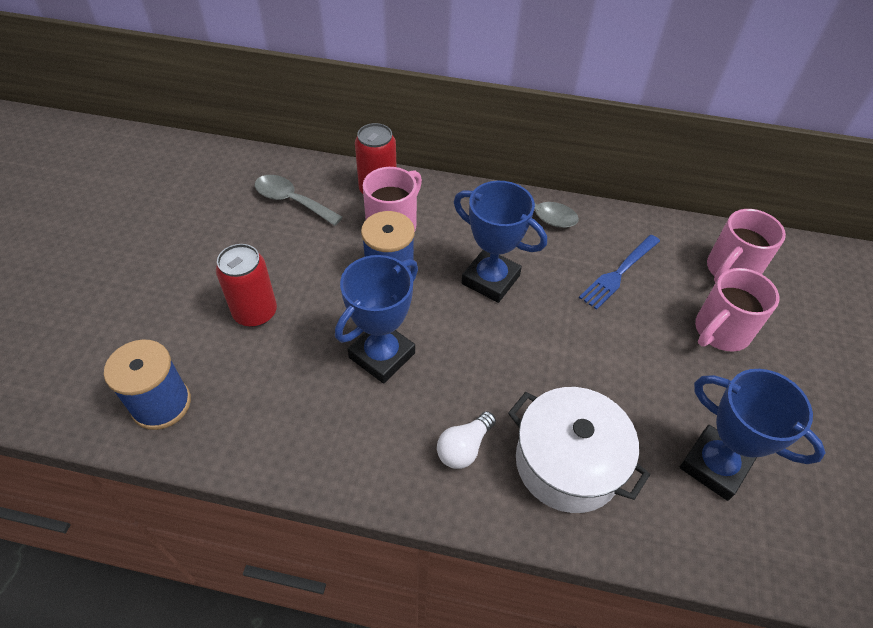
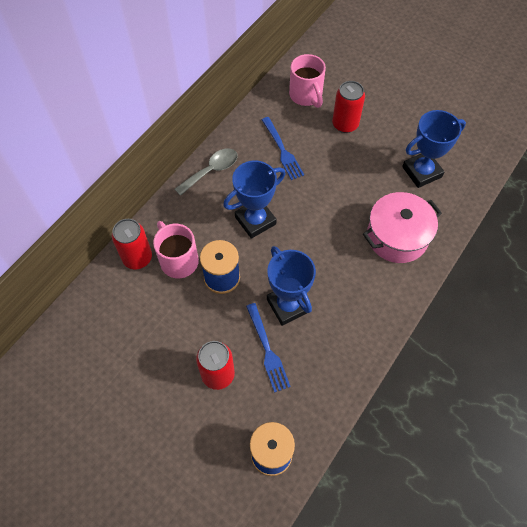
camera: 65 degrees left, 10 degrees up
grey spoon [254,175,343,226] -> none
white light bulb [437,411,496,469] -> none
white pot [508,387,650,513] -> pink pot [363,192,442,263]
pink mug [695,268,779,352] -> red can [332,81,365,133]
none -> blue fork [246,303,291,393]

